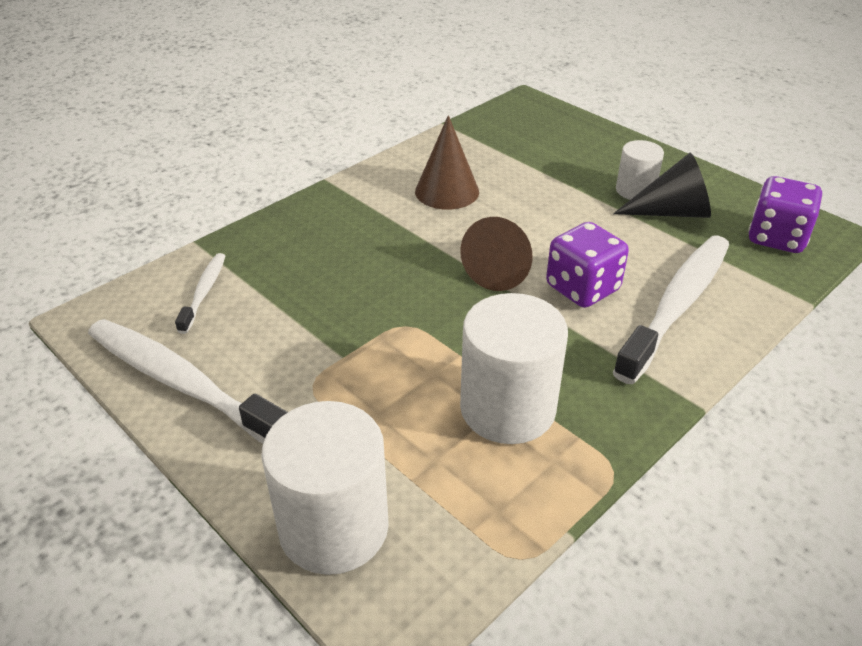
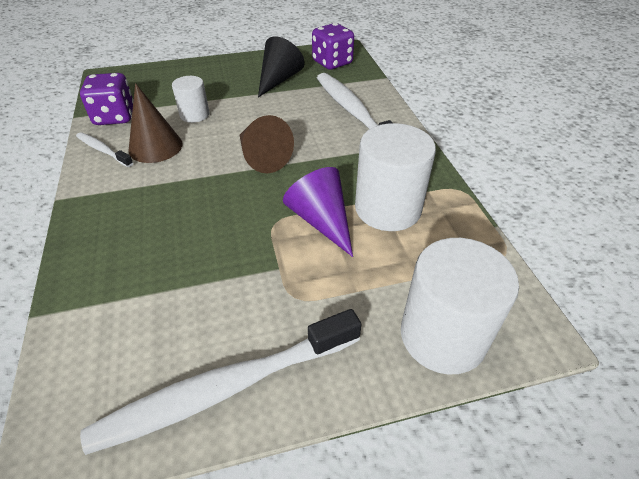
camera: 60 degrees left, 5 degrees up
white toothbrush [175,253,225,334] -> white toothbrush moved to [76,132,133,167]
purple dice [546,222,629,308] -> purple dice moved to [80,73,134,125]
white cylinder [616,140,664,200] -> white cylinder moved to [172,76,209,123]
none -> purple cone [283,167,353,257]

